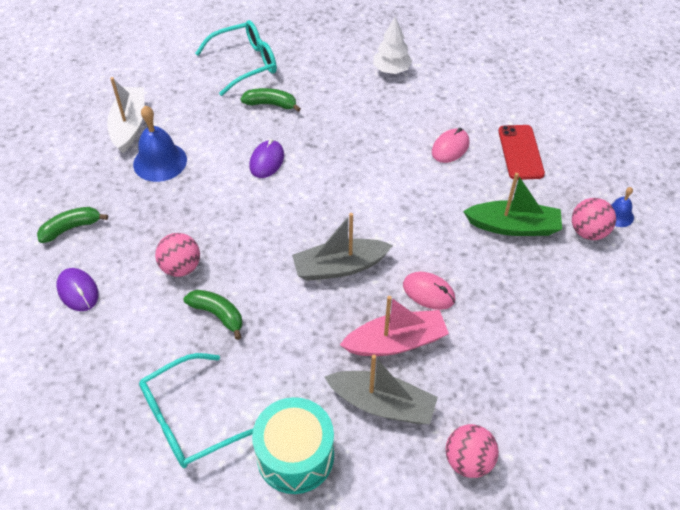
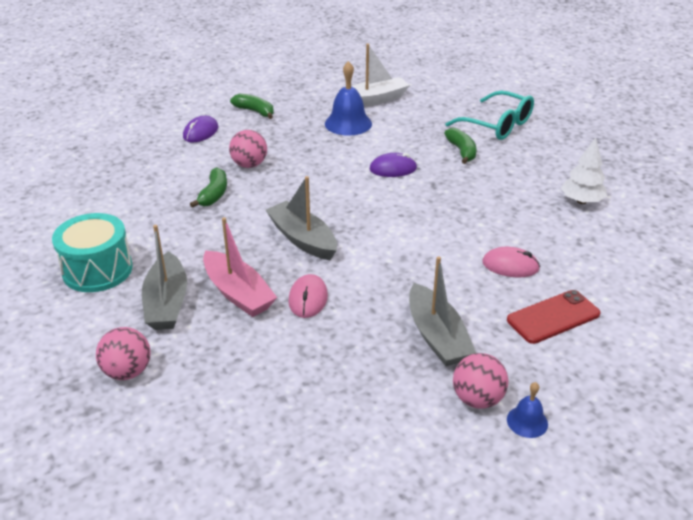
camera: 65 degrees right, 15 degrees down
turquoise glasses [139,353,253,468] -> none
green boat [463,173,562,236] -> grey boat [409,256,476,366]

